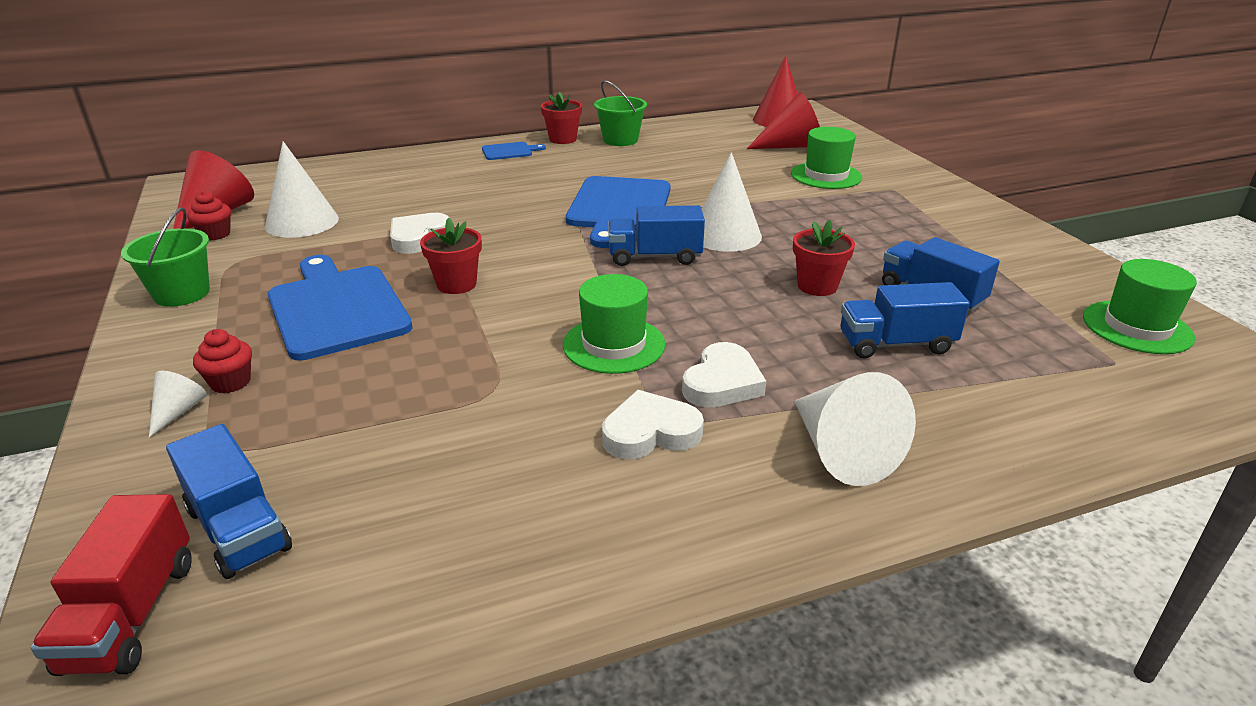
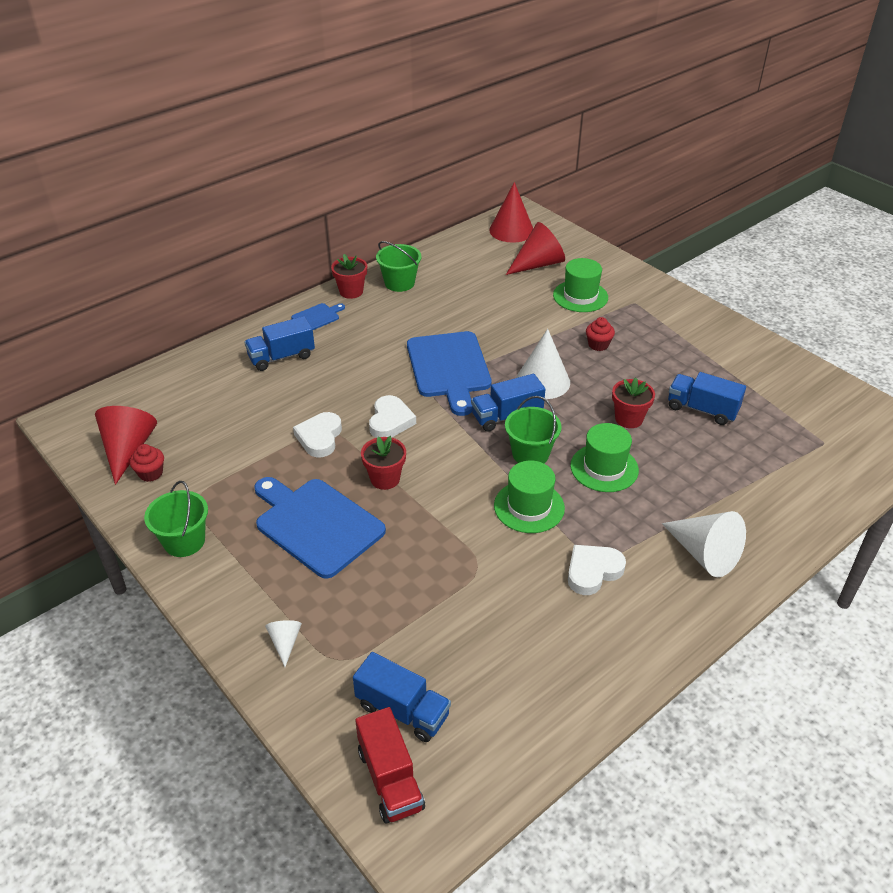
camera: 20 degrees left, 10 degrees up
red cupcake [193,329,252,393] -> red cupcake moved to [586,317,615,351]
white cone [265,141,339,238] -> none
white heart [682,342,766,408] -> white heart moved to [369,395,416,438]
blue truck [840,282,970,359] -> blue truck moved to [244,316,315,371]
green hat [1083,259,1197,354] -> green hat moved to [570,423,639,492]
none -> green bucket [505,396,562,463]

